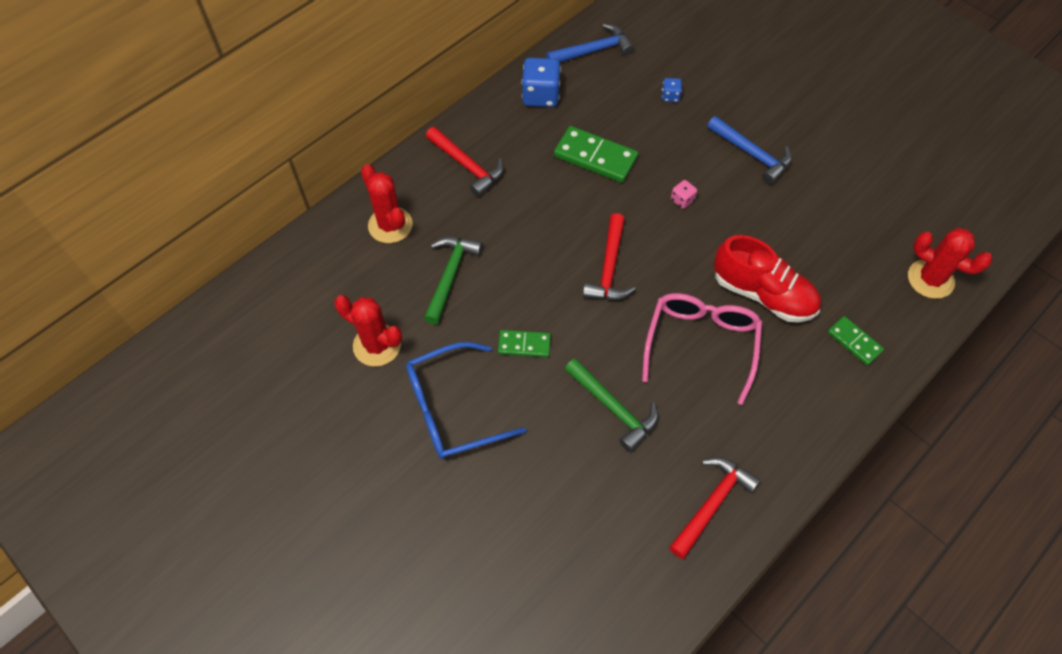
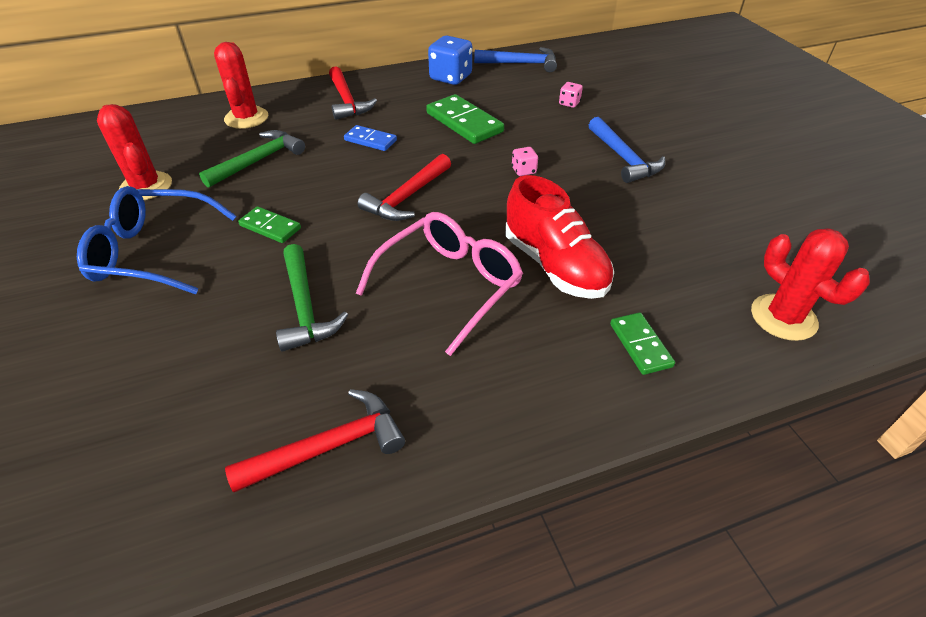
camera: 25 degrees right, 15 degrees down
blue dice [662,78,682,102] -> pink dice [559,82,583,108]
none -> blue domino [344,125,397,151]

